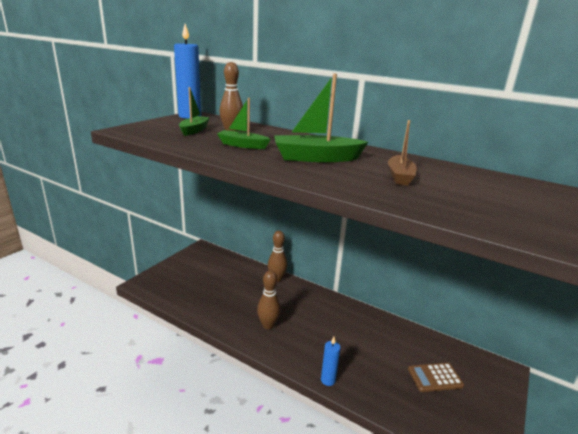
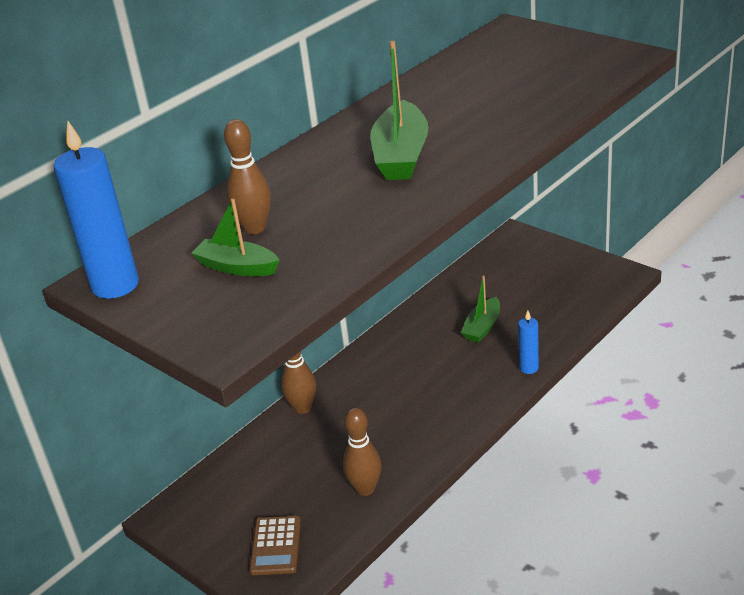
camera: 75 degrees left, 10 degrees up
green boat [217,98,271,149] -> green boat moved to [461,275,500,343]
brown bowling pin [257,270,281,329] -> brown bowling pin moved to [343,407,382,496]
brown boat [388,120,417,185] -> none
brown calculator [408,363,464,392] -> brown calculator moved to [249,516,301,575]

